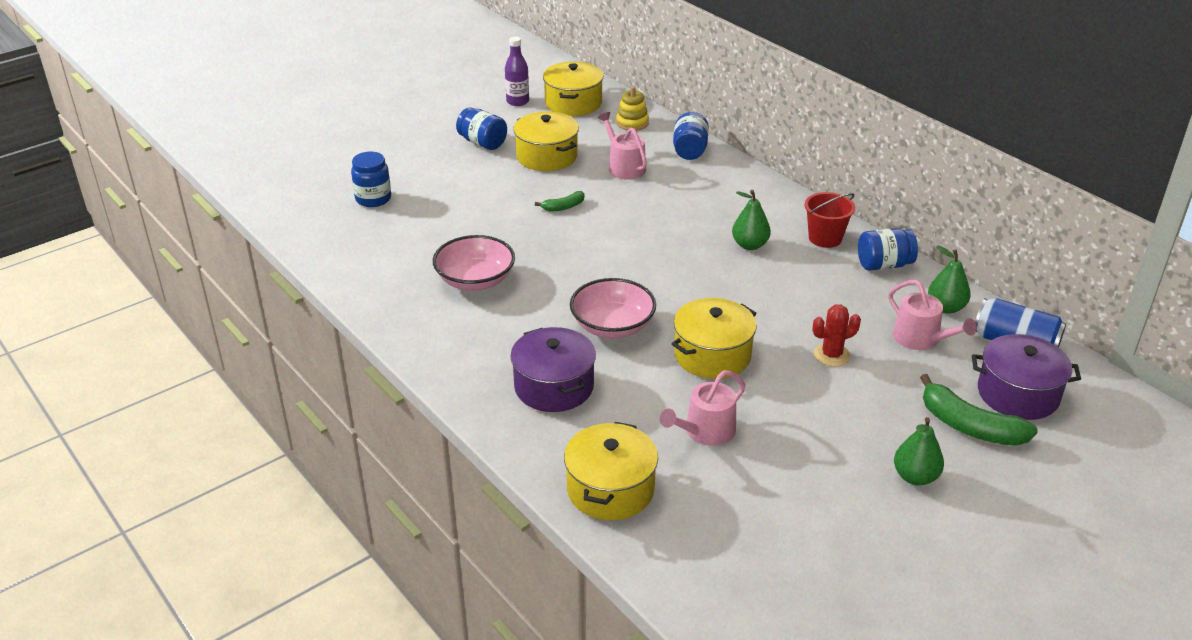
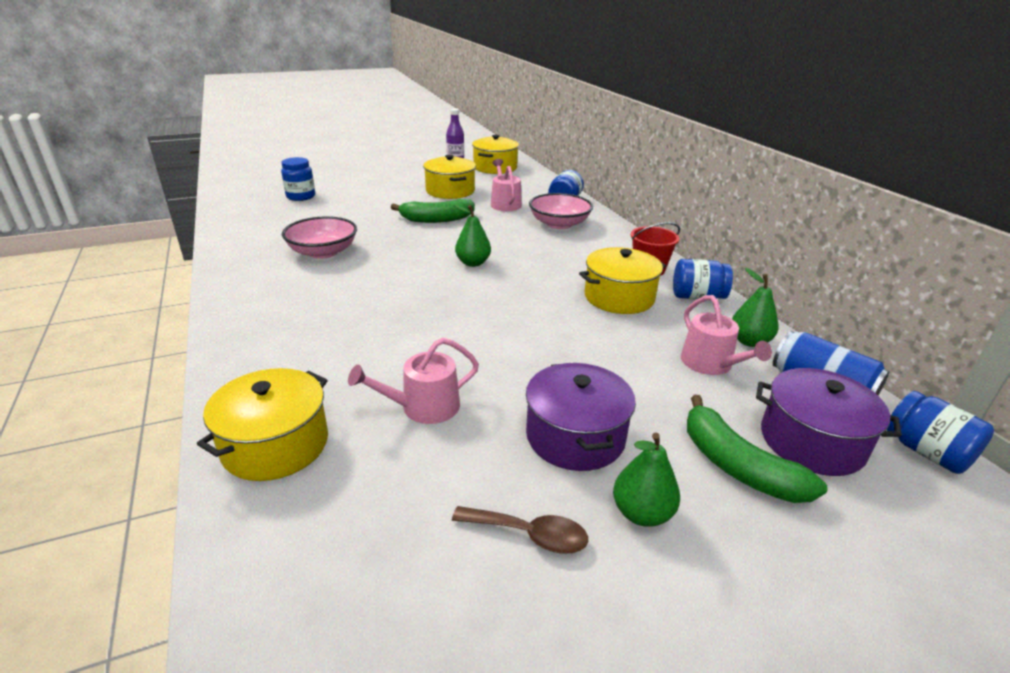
camera: 15 degrees right, 5 degrees down
blue jar [456,108,507,150] -> blue jar moved to [887,391,994,474]
purple pot [510,327,596,412] -> purple pot moved to [526,363,636,471]
green banana [535,191,584,211] -> green banana [391,199,475,223], size x1.90
pink bowl [570,278,656,338] -> pink bowl moved to [529,193,593,229]
yellow stacking toy [616,86,649,131] -> none
yellow pot [672,298,757,379] -> yellow pot moved to [579,247,666,314]
green pear [732,190,771,250] -> green pear moved to [453,204,491,267]
red cactus [813,305,861,367] -> none
none -> brown spoon [452,506,588,554]

